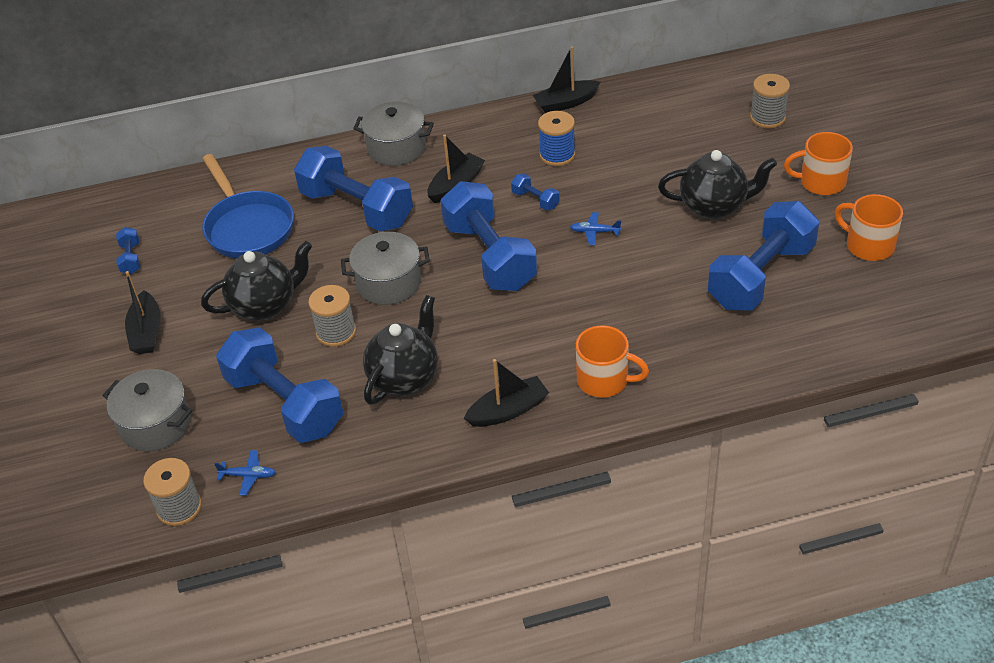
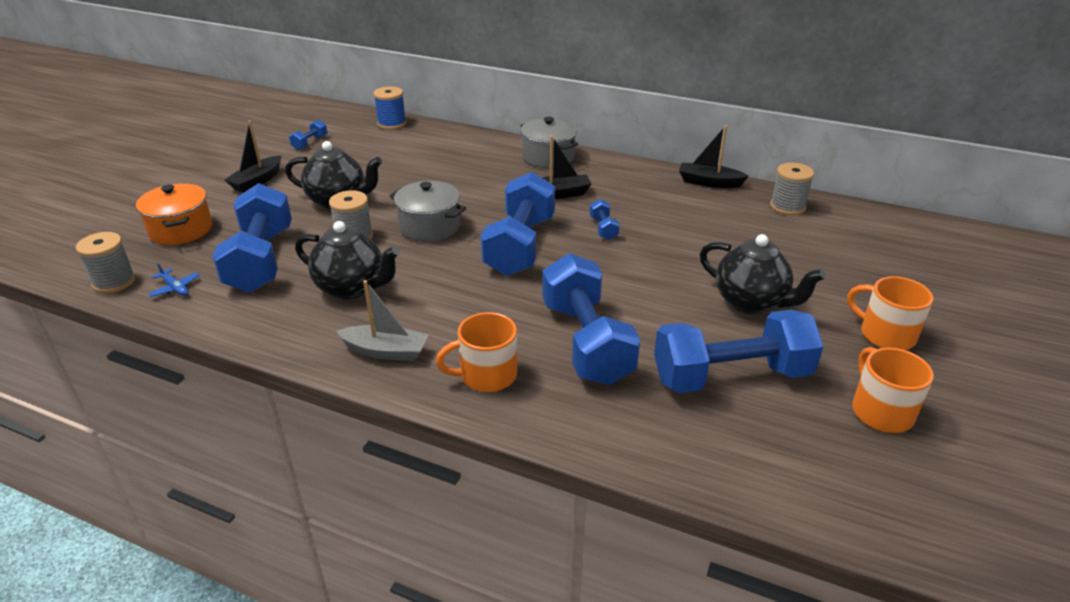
camera: 35 degrees right, 10 degrees down
grey pot [102,369,192,452] -> orange pot [136,183,212,245]
blue pan [202,154,294,259] -> none
blue dumbbell [294,146,413,232] -> blue dumbbell moved to [542,253,640,385]
black teapot [363,295,438,405] -> black teapot turned 45 degrees clockwise [295,221,400,299]
black boat [464,359,549,427] -> grey boat [336,280,428,361]
blue spool [538,111,575,166] -> blue spool moved to [373,86,406,130]
blue plane [570,212,621,245] -> none
orange mug [576,325,649,398] -> orange mug turned 105 degrees clockwise [436,312,517,392]
grey spool [750,74,790,128] -> grey spool moved to [770,163,814,215]

